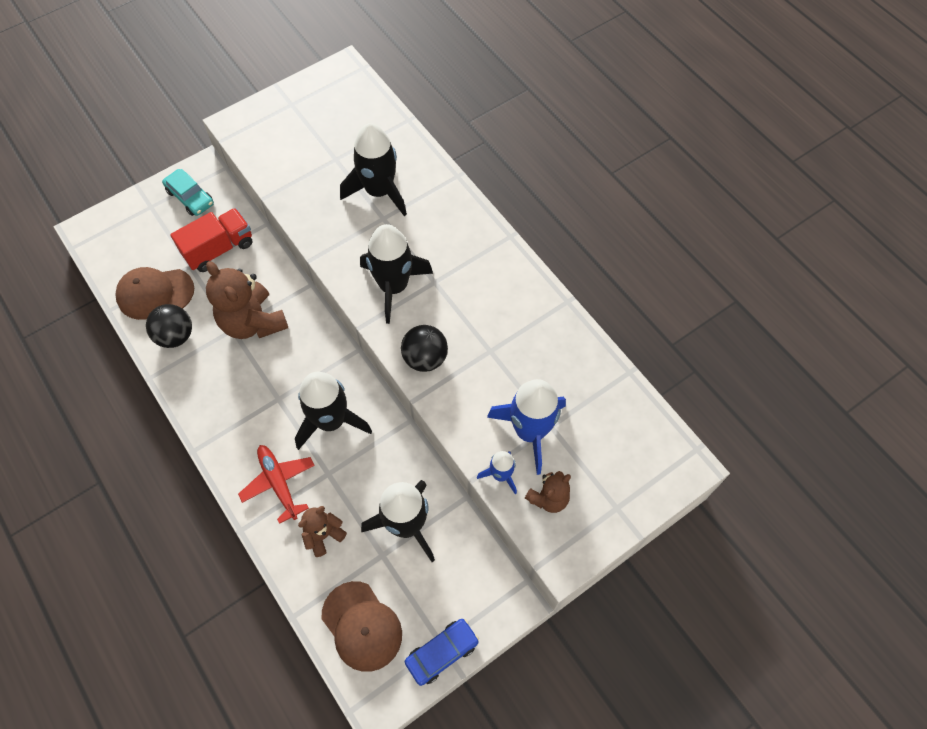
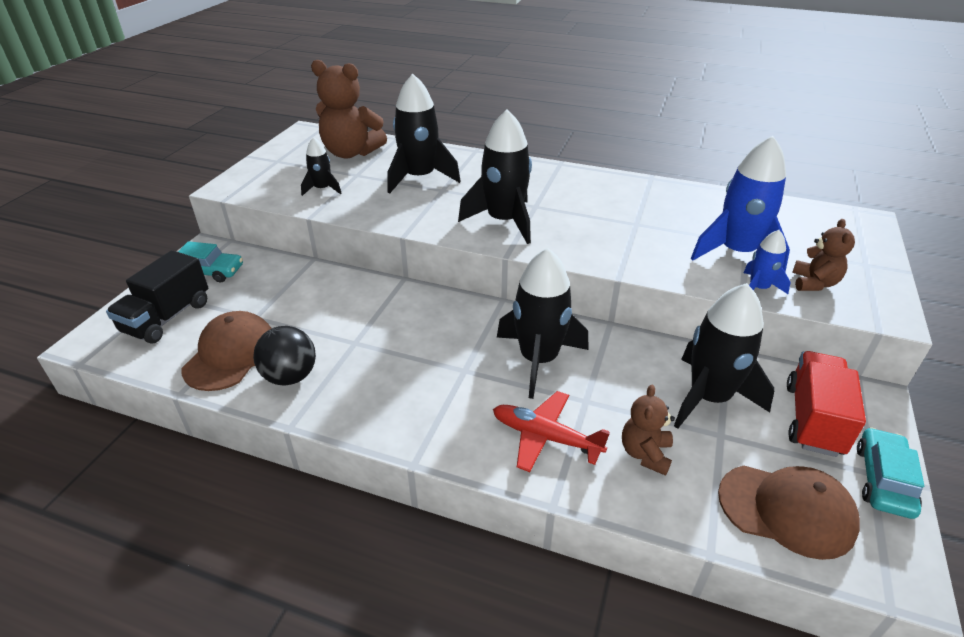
camera: 35 degrees left, 25 degrees down
brown cap [116,267,194,320] -> brown cap turned 150 degrees clockwise [182,311,272,391]
red truck [170,208,252,272] -> red truck moved to [787,351,866,457]
brown teddy bear [206,261,288,339] -> brown teddy bear moved to [311,60,387,159]
black ball [401,325,448,372] -> none
blue car [405,619,479,686] -> turquoise car [857,427,924,519]
none -> black truck [106,250,208,344]
none -> black rocket [301,137,342,196]

